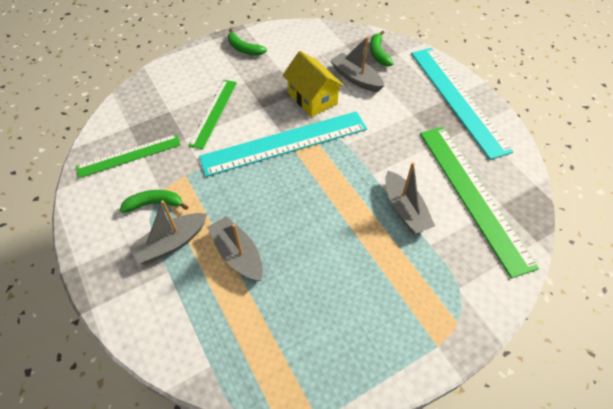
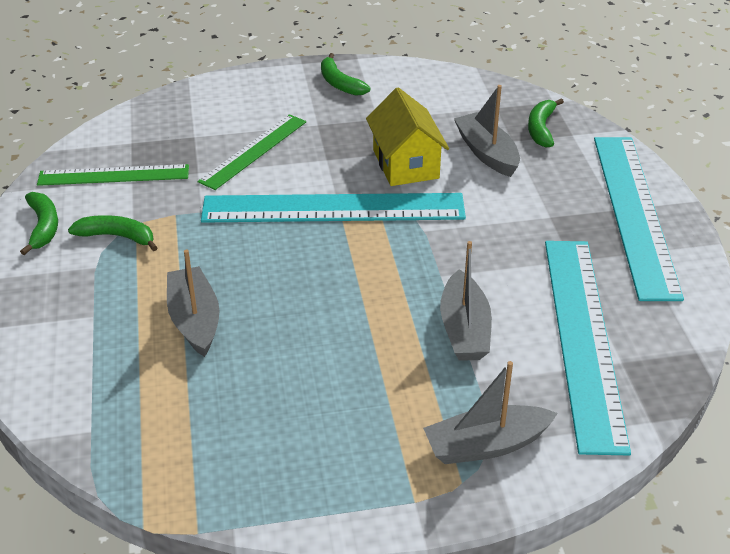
camera: 20 degrees right, 15 degrees down
grey boat [129,200,207,264] -> grey boat moved to [423,361,558,464]
green ruler [420,127,539,278] -> turquoise ruler [545,241,631,455]
none -> green banana [20,192,58,255]

